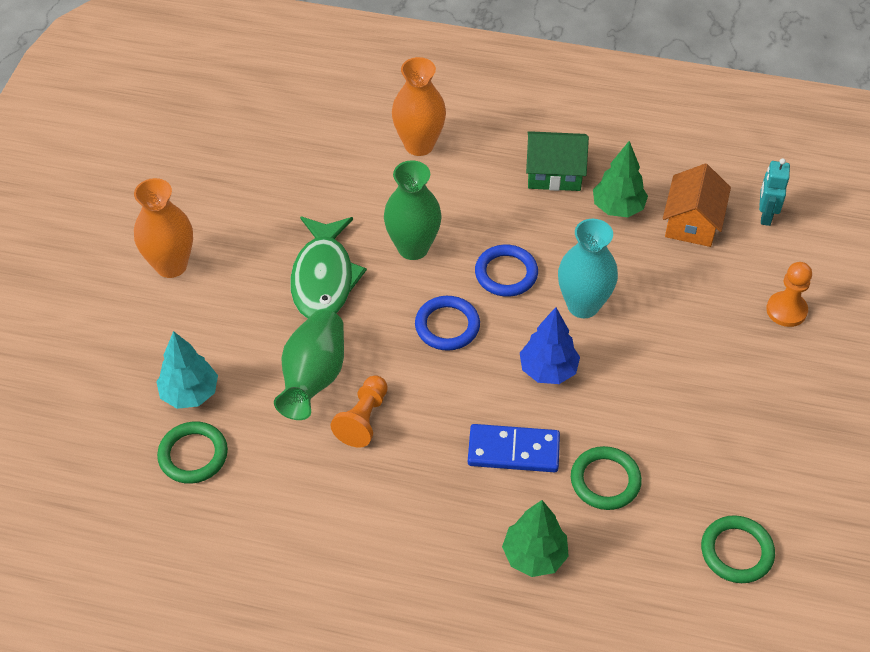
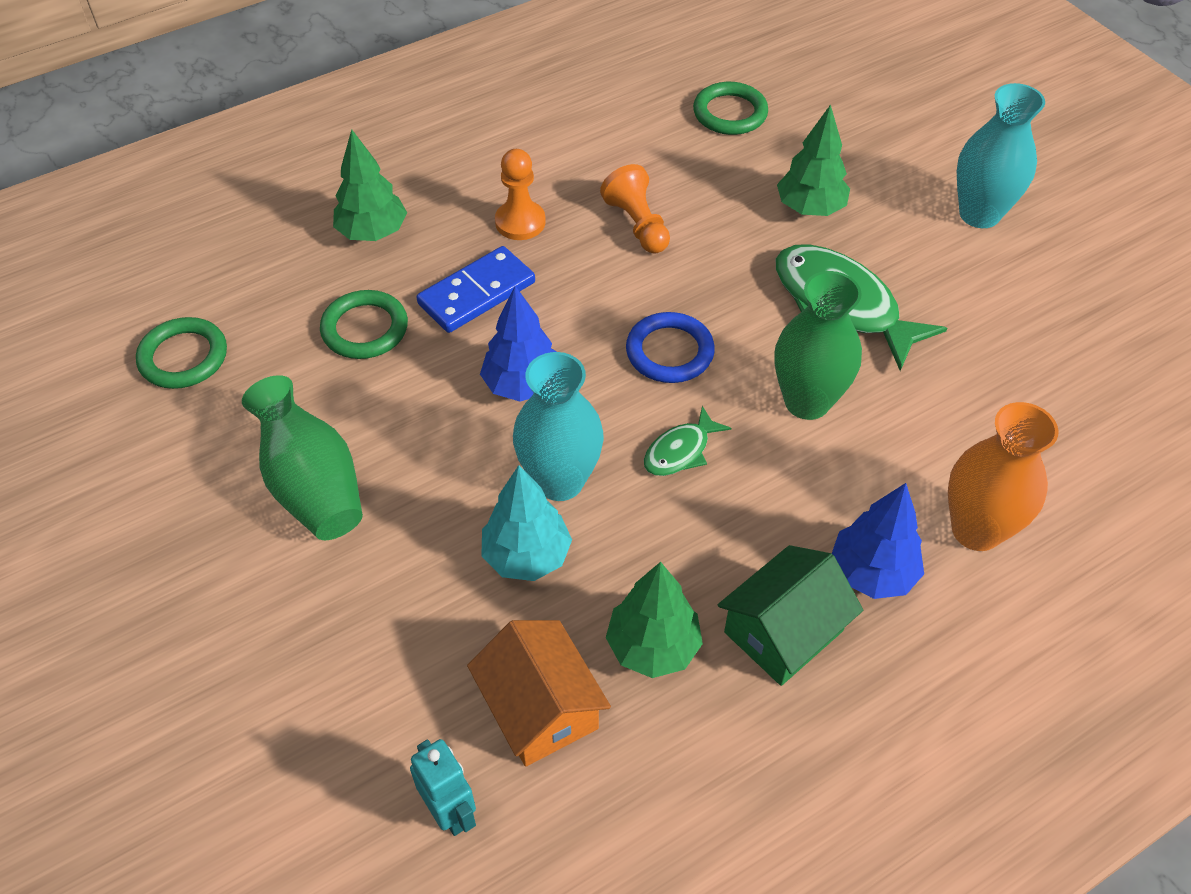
camera: 135 degrees right, 0 degrees up
orange vase [134,178,193,278] -> turquoise vase [957,83,1045,228]
turquoise tree [156,331,218,409] -> turquoise tree moved to [481,465,572,581]
green vase [274,310,344,420] -> green vase moved to [242,375,363,540]
blue ring [475,245,538,297] -> green fish [644,406,731,476]
orange pawn [766,262,812,327] -> orange pawn moved to [495,149,546,240]
none -> green tree [777,104,850,216]
none -> blue tree [832,483,924,599]

